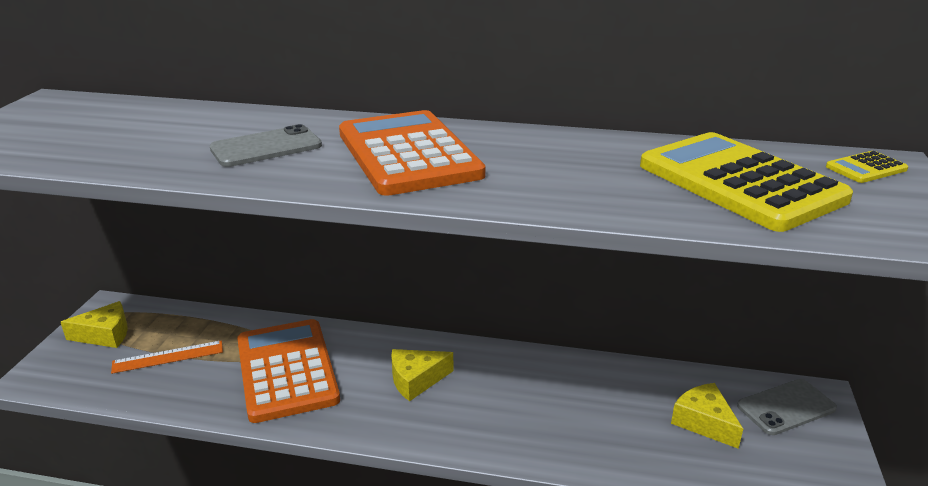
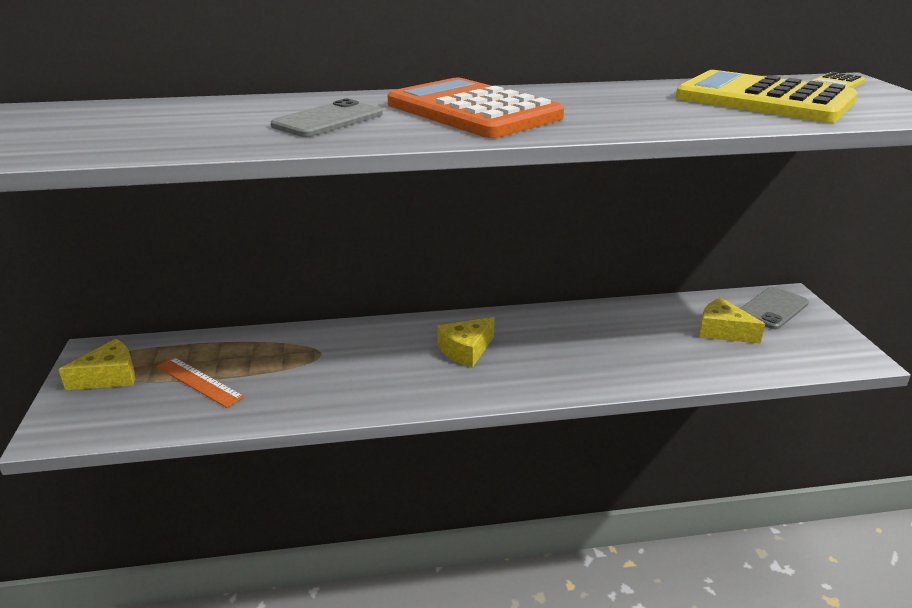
camera: 20 degrees left, 0 degrees up
orange ruler [111,340,223,374] -> orange ruler turned 75 degrees clockwise [156,357,244,408]
orange calculator [237,319,340,423] -> none

